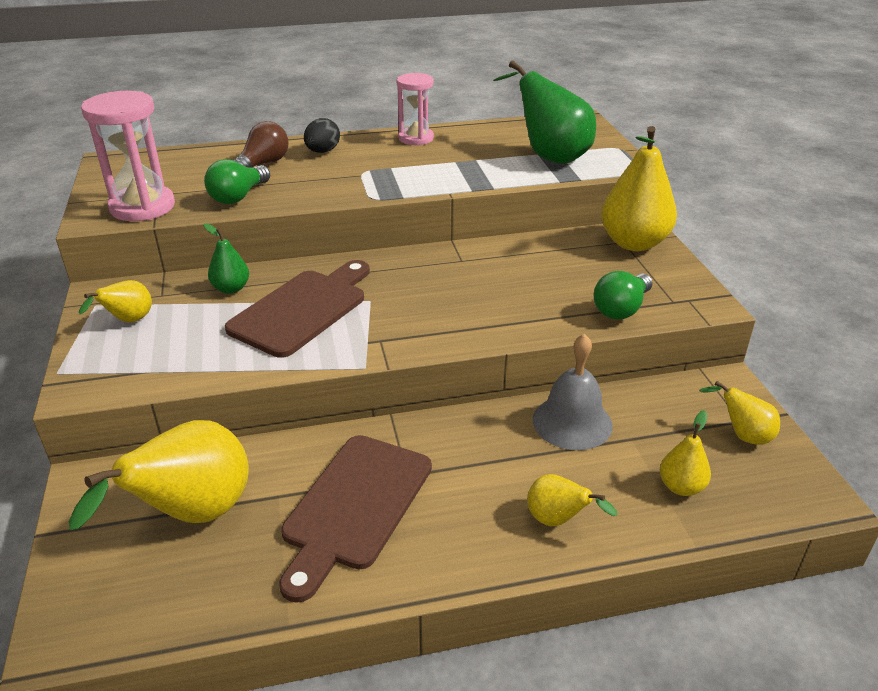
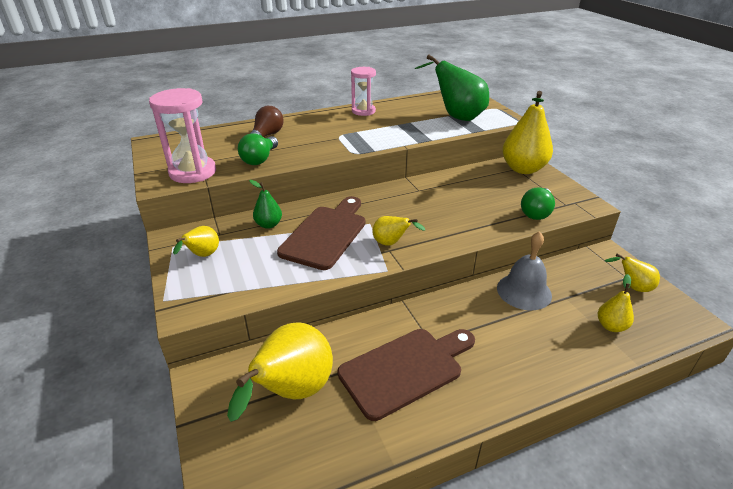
camera: 10 degrees left, 0 degrees up
brown cutting board [279,435,432,603] -> brown cutting board turned 135 degrees counterclockwise [338,329,475,421]
black egg [304,118,340,153] -> none
yellow pear [527,474,617,526] -> yellow pear moved to [372,216,425,246]

